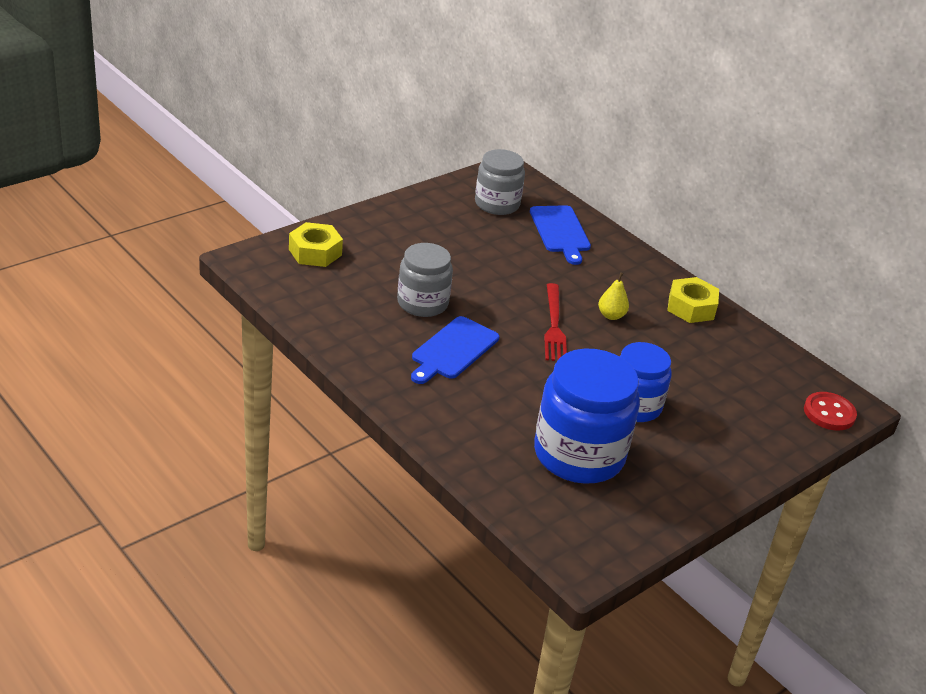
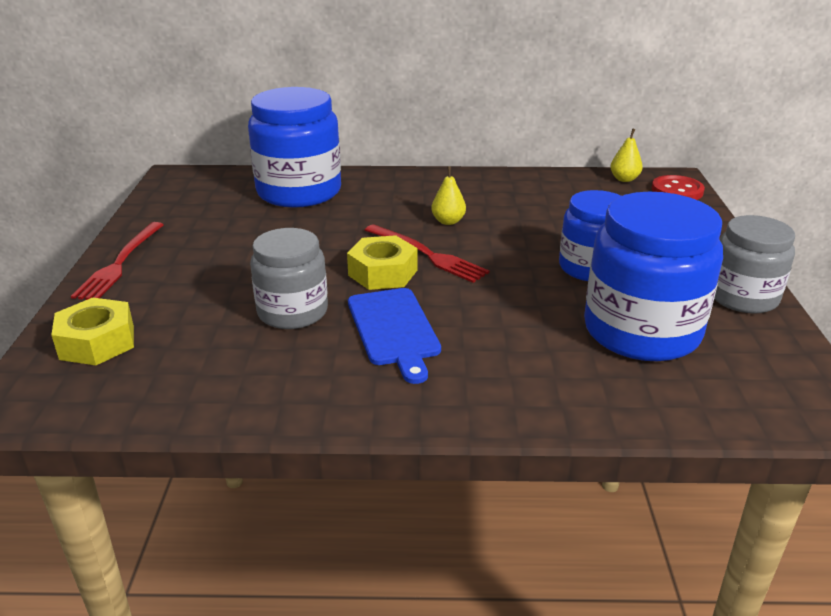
camera: 45 degrees left, 5 degrees down
grey jar [475,149,525,215] -> grey jar moved to [714,215,795,314]
blue cutting board [530,205,591,265] -> blue jar [248,87,341,208]
yellow nut [667,277,719,323] -> yellow nut moved to [347,235,417,290]
none -> red fork [71,222,164,300]
none -> yellow pear [610,128,643,182]

